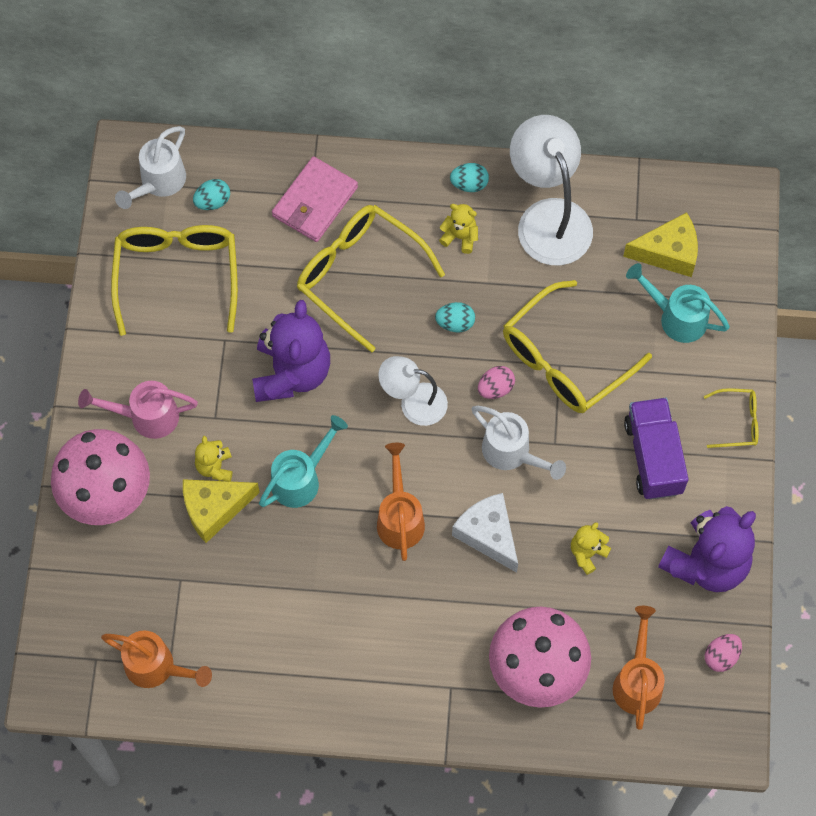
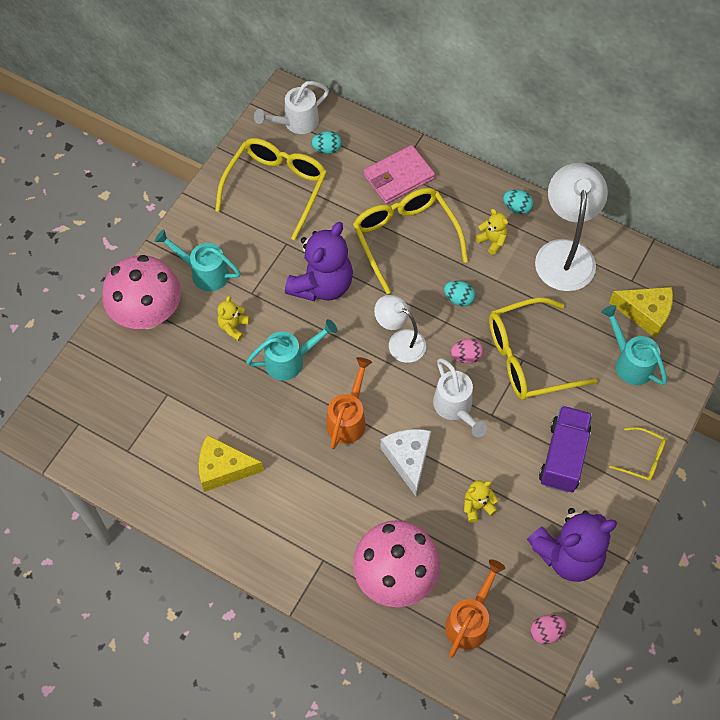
camera: 25 degrees right, 5 degrees down
pink watering can [78,381,198,439] -> turquoise watering can [155,229,241,291]
orange watering can [101,630,212,688] -> none
yellow cheese [183,479,260,543] -> yellow cheese moved to [199,435,264,492]

